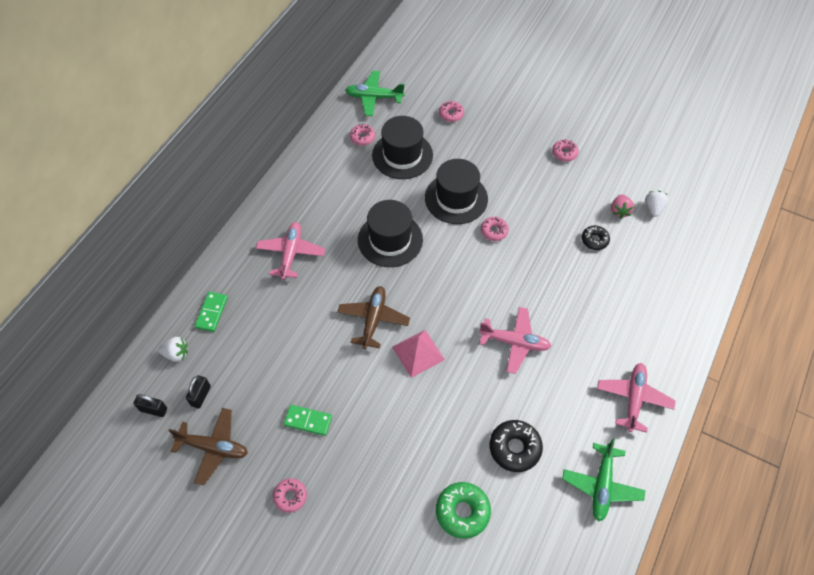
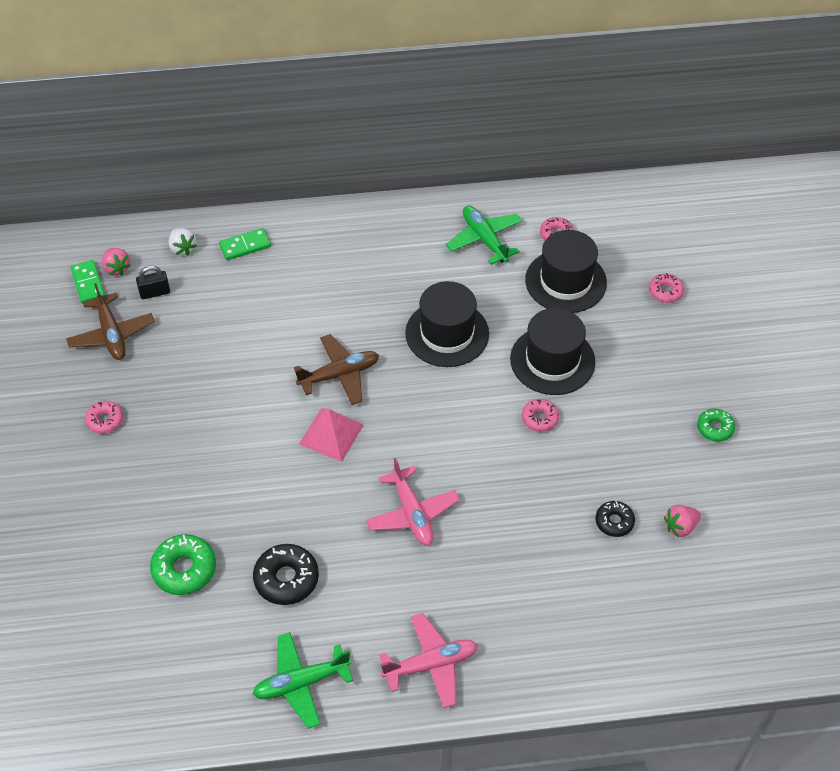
camera: 55 degrees right, 5 degrees down
black padlock [134,394,167,417] -> pink strawberry [102,248,131,276]
pink plane [256,222,325,280] -> none
green domino [284,405,332,436] -> green domino moved to [71,260,105,303]
green plane [345,71,405,116] -> green plane moved to [446,205,522,265]
pink donut [552,140,579,162] -> green donut [697,408,735,442]
white strawberry [645,191,669,217] -> none

